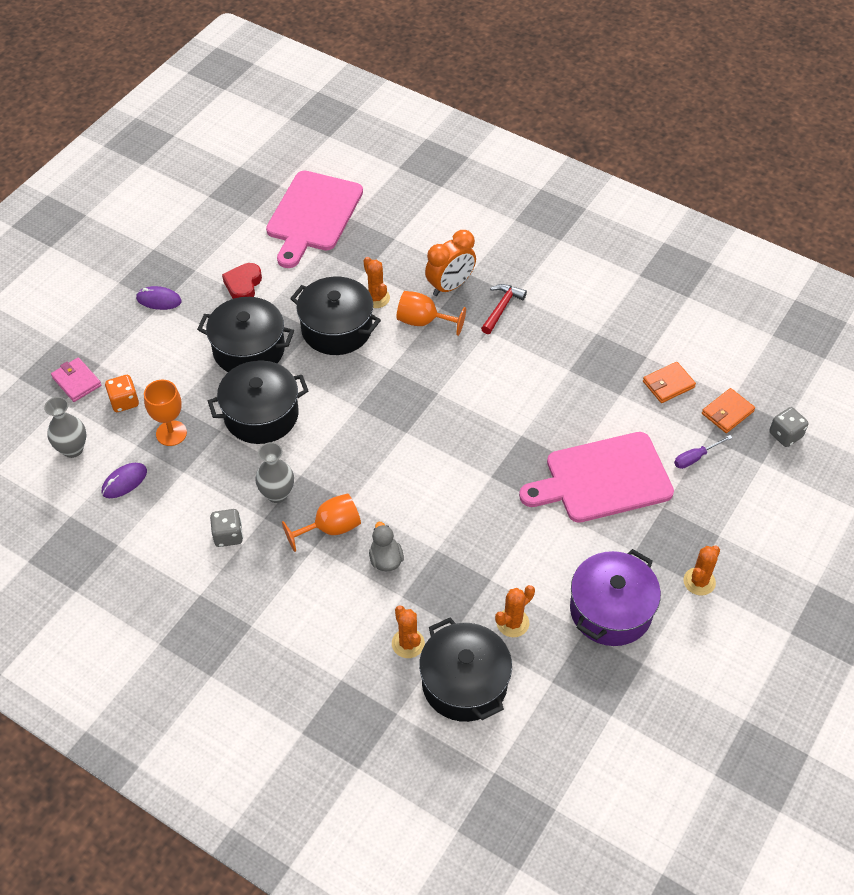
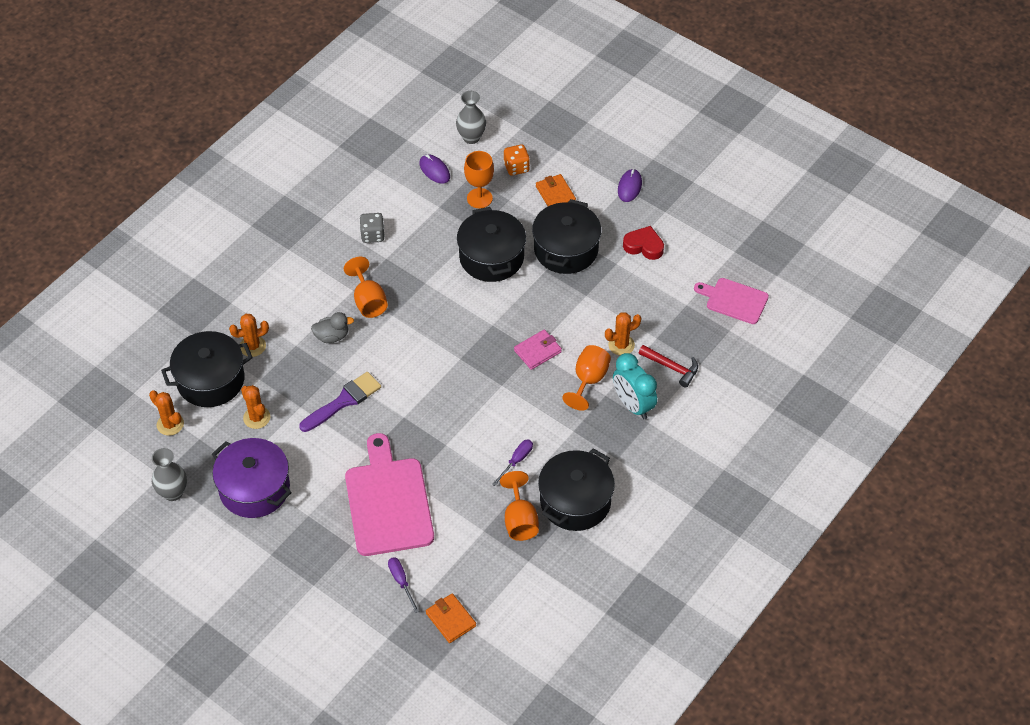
camera: 95 degrees right, 0 degrees up
pink wallet [51,357,102,402] -> pink wallet moved to [514,330,562,370]
grey vase [255,442,294,503] -> grey vase moved to [152,448,187,501]
pink cutting board [266,171,363,268] -> pink cutting board [694,278,769,324], size x0.57
black pot [290,277,381,355] -> black pot moved to [538,448,615,531]
orange clock [425,230,476,296] -> turquoise clock [613,353,657,419]
red hammer [481,284,527,334] -> red hammer moved to [639,345,698,387]
orange wallet [643,362,696,403] -> orange wallet moved to [536,174,576,206]
orange cactus [683,546,720,595] -> orange cactus moved to [149,390,184,436]
grey dice [769,407,808,447] -> none
none -> purple brush [299,372,381,432]
none -> purple screwdriver [492,439,533,486]
none -> orange goblet [500,471,539,541]

